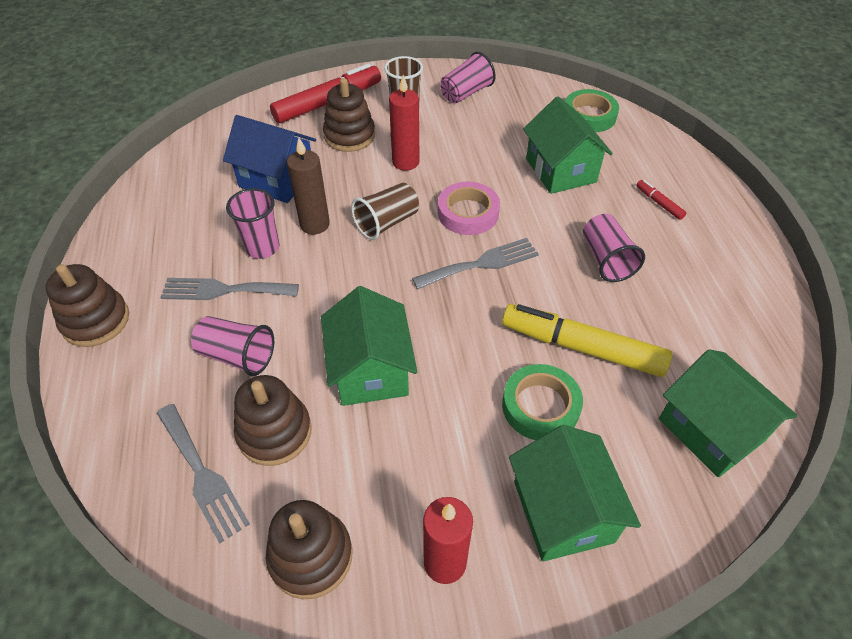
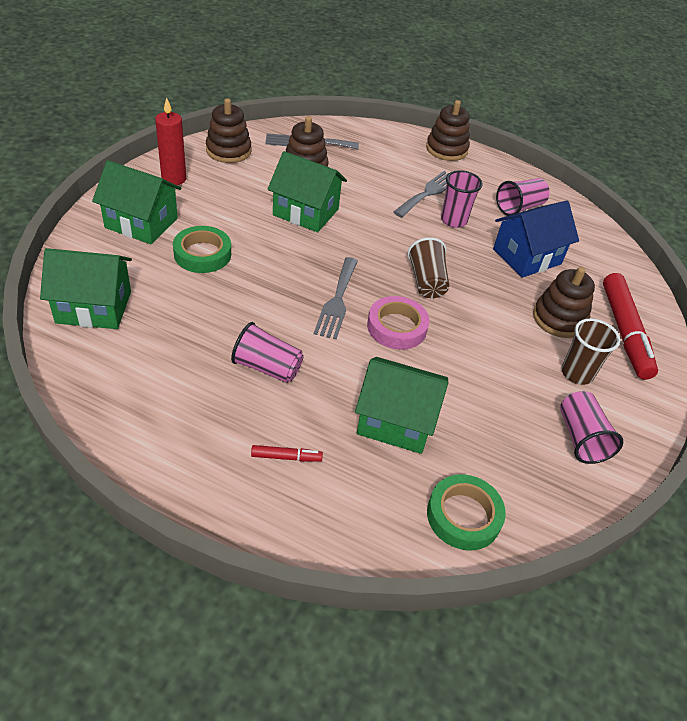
camera: 120 degrees right, 5 degrees down
pink cup [191,316,274,376] -> pink cup moved to [496,178,550,216]
brown candle [287,137,330,235] -> none
red candle [389,75,420,171] -> none
yellow marker [502,304,672,377] -> none

